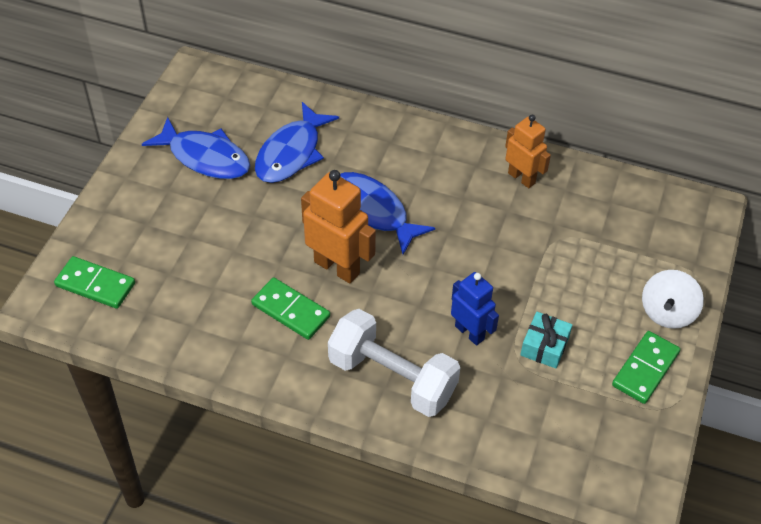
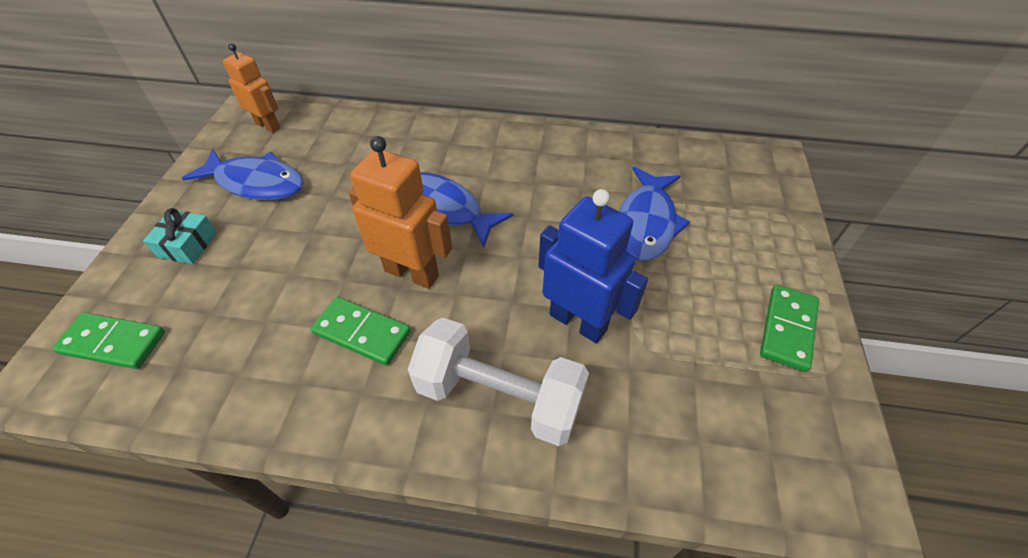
camera: 10 degrees left, 0 degrees up
blue fish [255,102,339,183] -> blue fish moved to [619,167,690,261]
blue robot [451,272,499,346] -> blue robot [538,189,648,343], size x1.52
orange robot [505,115,551,188] -> orange robot moved to [223,43,281,133]
turquoise gift [520,312,572,368] -> turquoise gift moved to [143,208,217,264]
white spinning top [642,270,704,329] -> none

